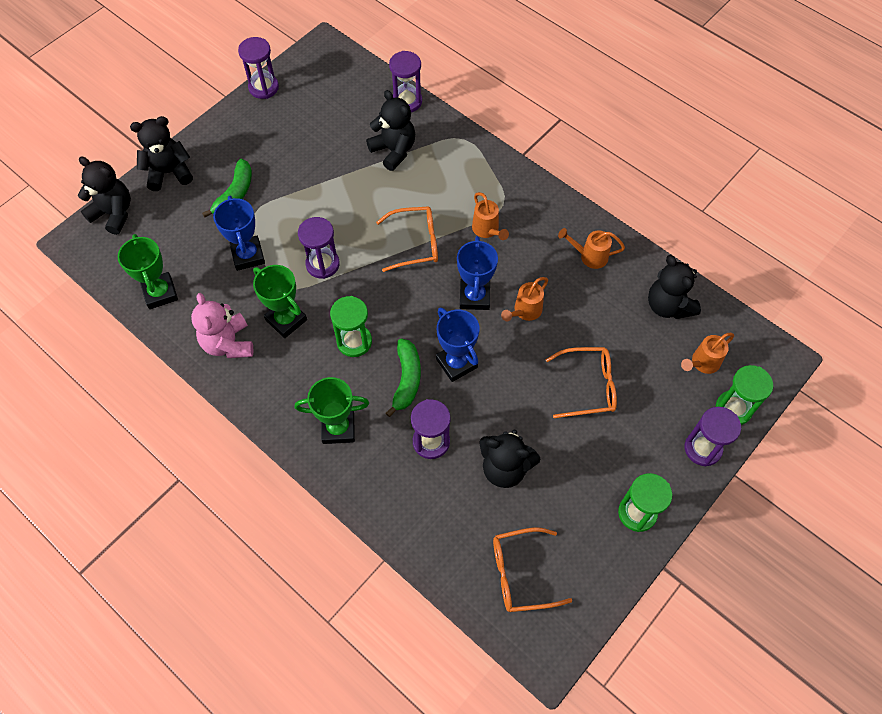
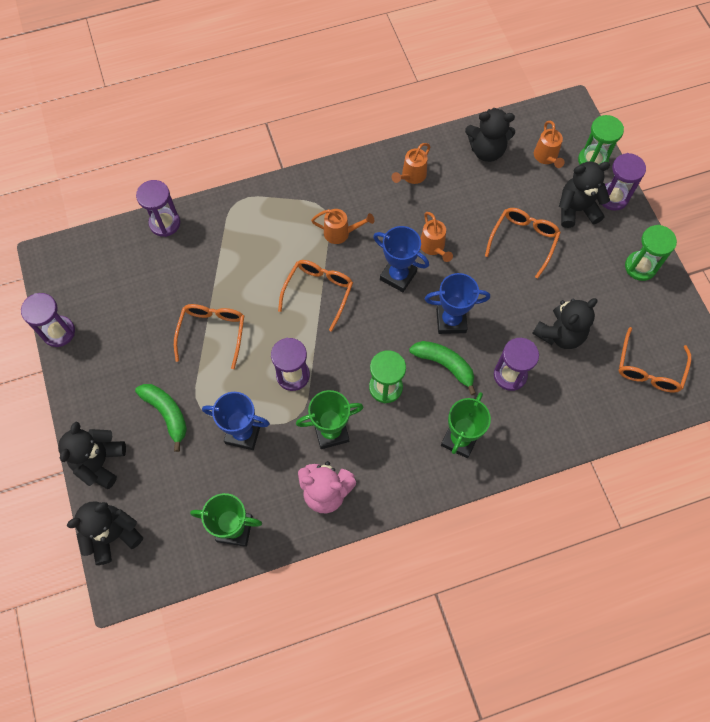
camera: 60 degrees left, 5 degrees up
black teddy bear [366,90,415,171] -> black teddy bear moved to [559,162,610,228]
none -> orange glasses [174,304,244,369]

